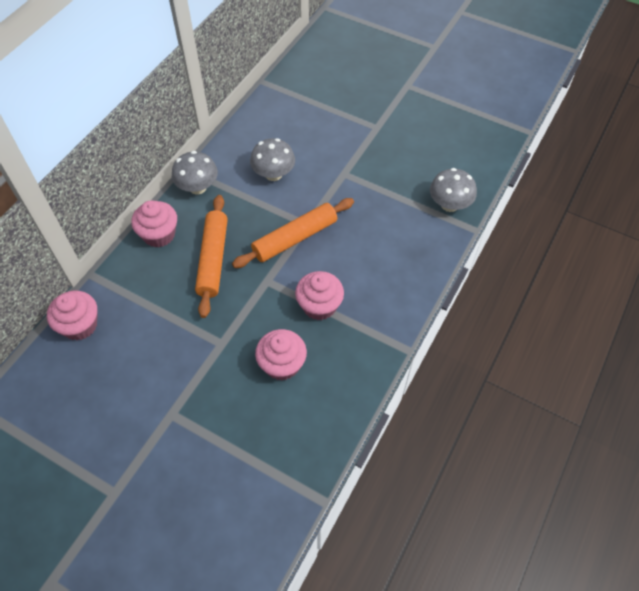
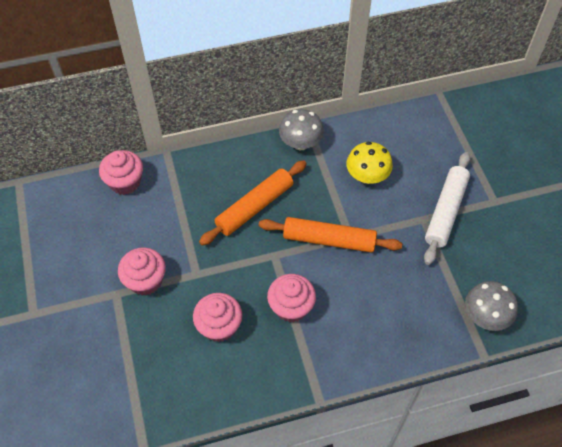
camera: 45 degrees right, 0 degrees up
pink cupcake [131,200,177,247] -> pink cupcake moved to [118,248,166,295]
grey mushroom [250,138,295,181] -> yellow mushroom [346,142,393,184]
none -> white rolling pin [424,152,470,265]

